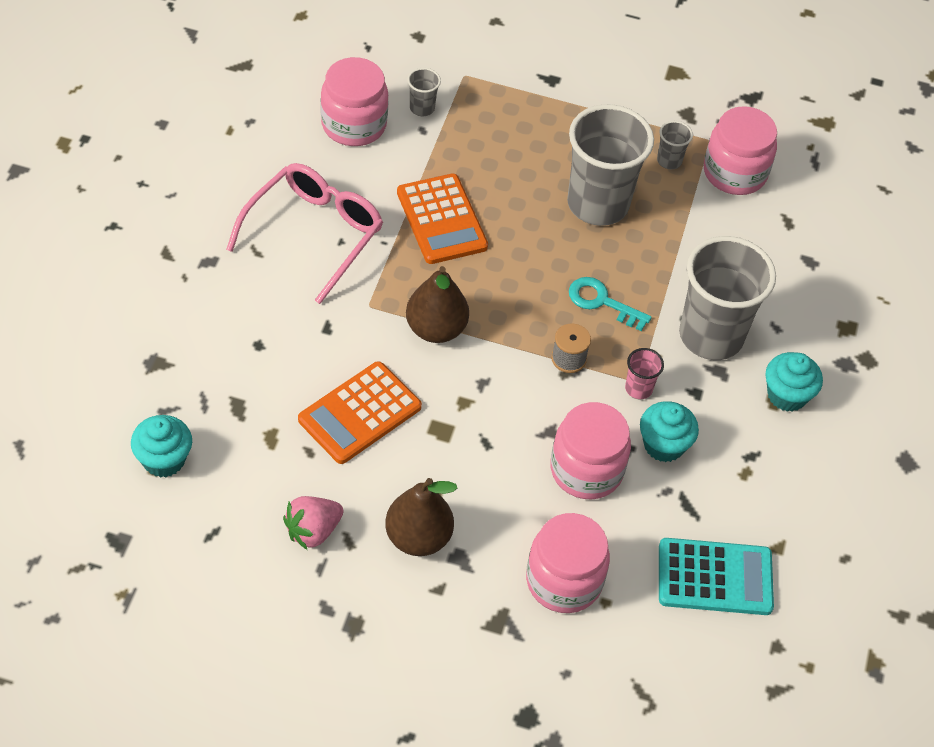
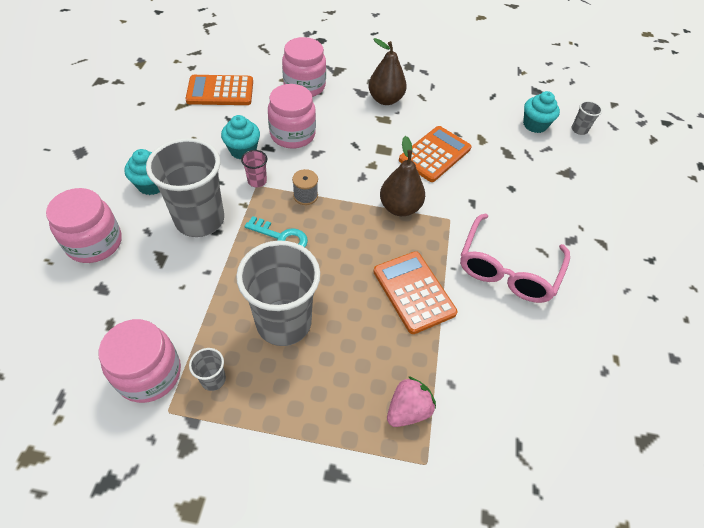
camera: 175 degrees right, 0 degrees up
pink strawberry [283,496,344,550] -> pink strawberry moved to [387,376,436,427]
pink jar [321,57,389,146] -> pink jar moved to [46,188,122,263]
grey cup [408,68,441,116] -> grey cup moved to [571,101,603,135]
turquoise calculator [659,538,774,615] -> orange calculator [185,75,253,105]

